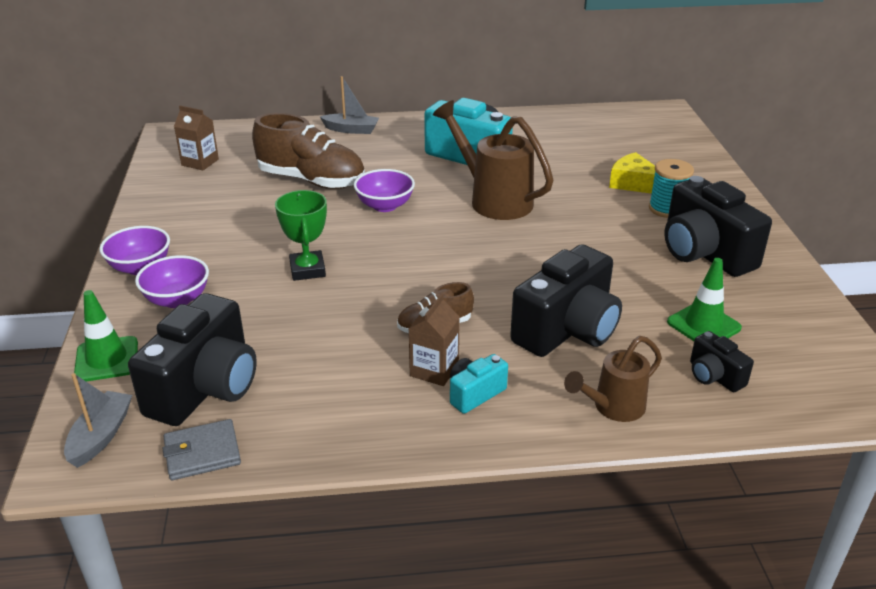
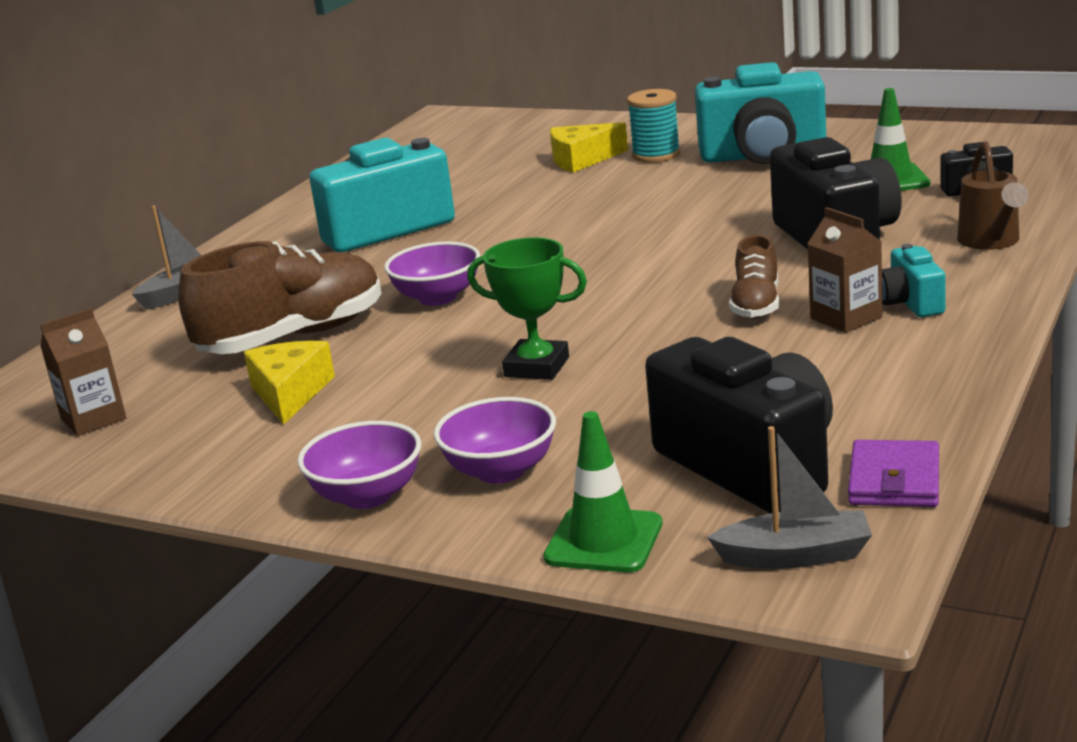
camera: 55 degrees left, 10 degrees down
grey boat [64,373,132,468] -> grey boat turned 135 degrees clockwise [707,426,872,569]
grey wallet [163,419,241,480] -> purple wallet [848,440,939,507]
brown watering can [433,100,553,220] -> none
black camera [664,176,772,277] -> turquoise camera [695,62,826,164]
none -> yellow cheese [244,341,335,425]

